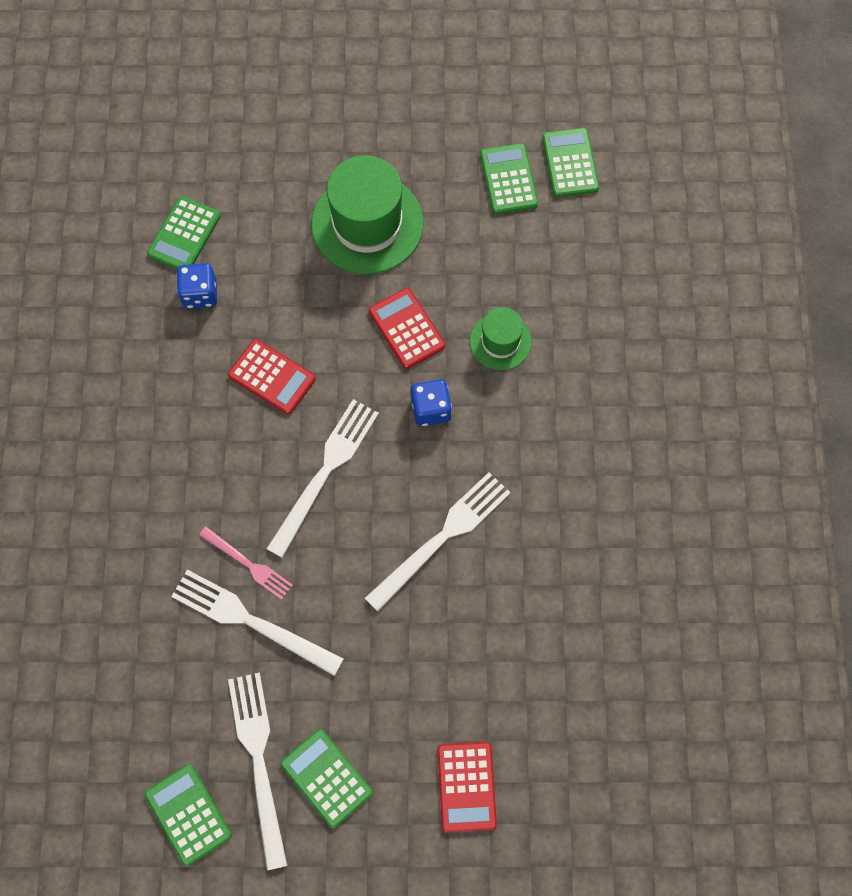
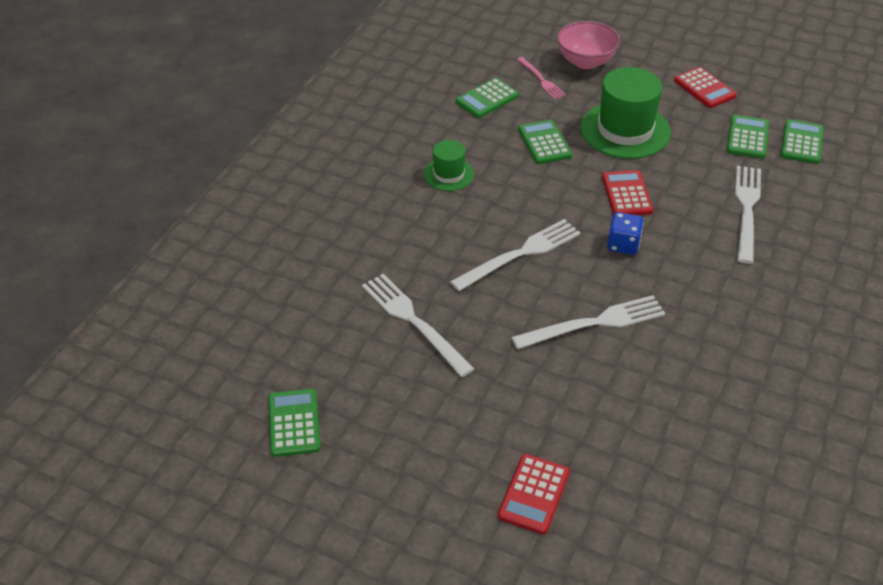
camera: 25 degrees right, 25 degrees down
blue dice [177,263,217,309] -> none
pink fork [199,527,293,600] -> pink fork moved to [517,57,566,99]
red calculator [228,339,316,415] -> red calculator moved to [674,67,737,108]
white fork [228,673,287,870] -> white fork moved to [735,166,761,264]
green calculator [281,729,373,828] -> green calculator moved to [518,120,572,164]
green hat [470,307,532,370] -> green hat moved to [424,140,474,191]
none -> pink bowl [557,21,620,69]

